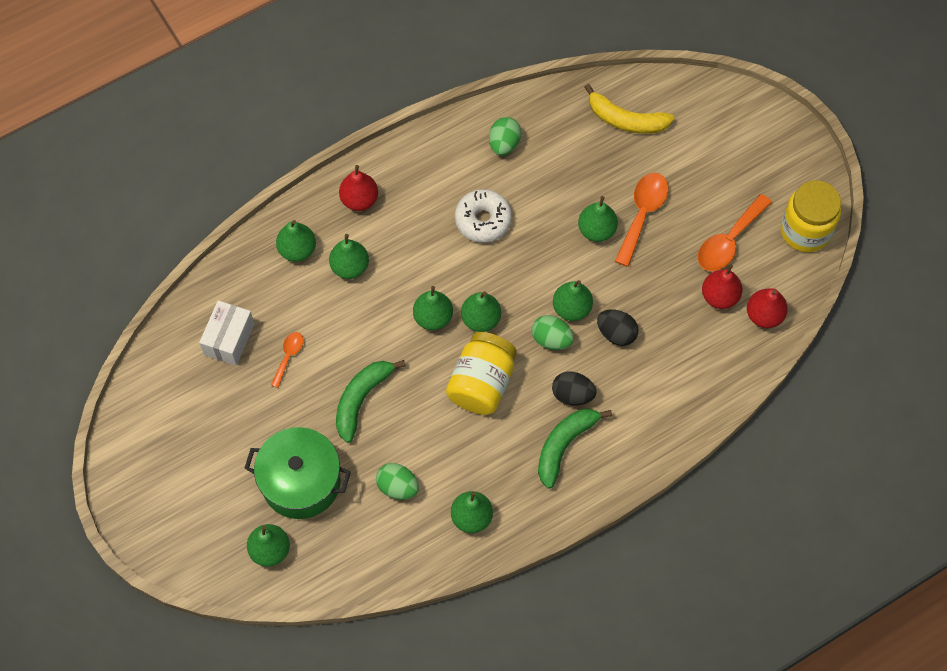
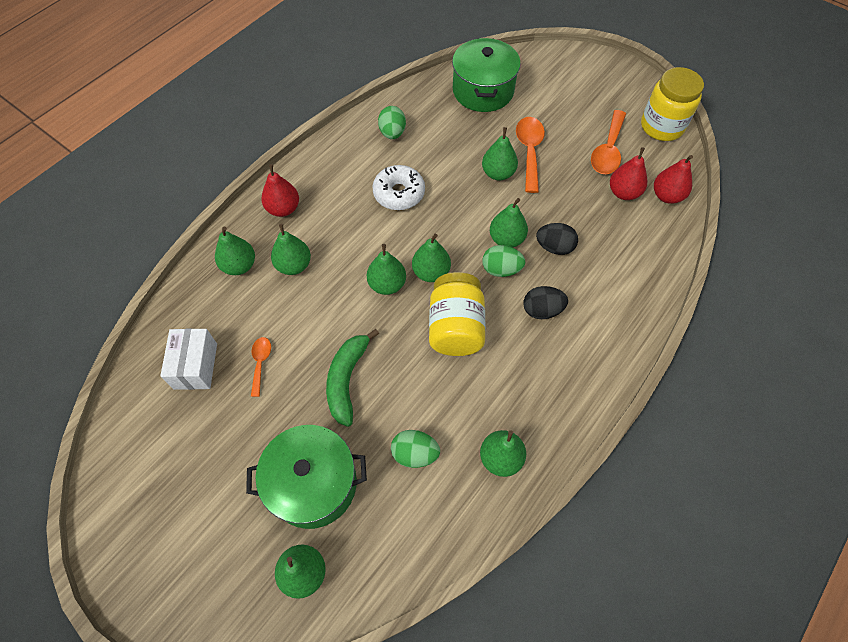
camera: 20 degrees left, 5 degrees down
green banana [538,409,612,489] -> none
yellow banana [584,84,675,134] -> green pot [452,38,521,112]

